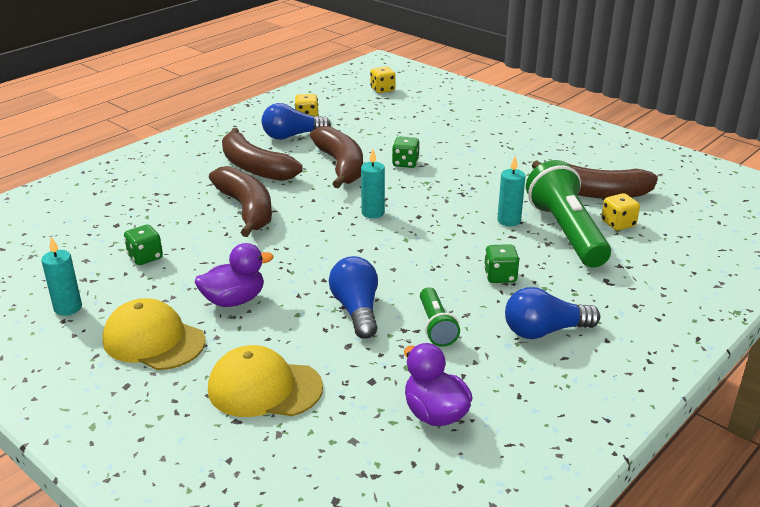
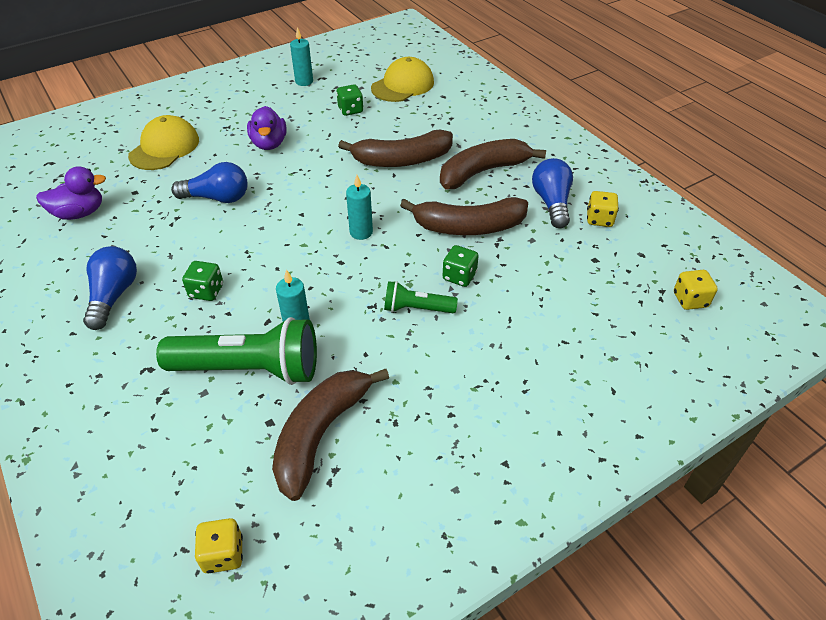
camera: 105 degrees right, 15 degrees up
yellow cap [102,298,205,370] -> yellow cap moved to [371,57,434,102]
green flashlight [420,287,460,347] -> green flashlight moved to [384,281,458,313]
yellow dice [601,193,640,230] -> yellow dice moved to [195,518,243,573]

